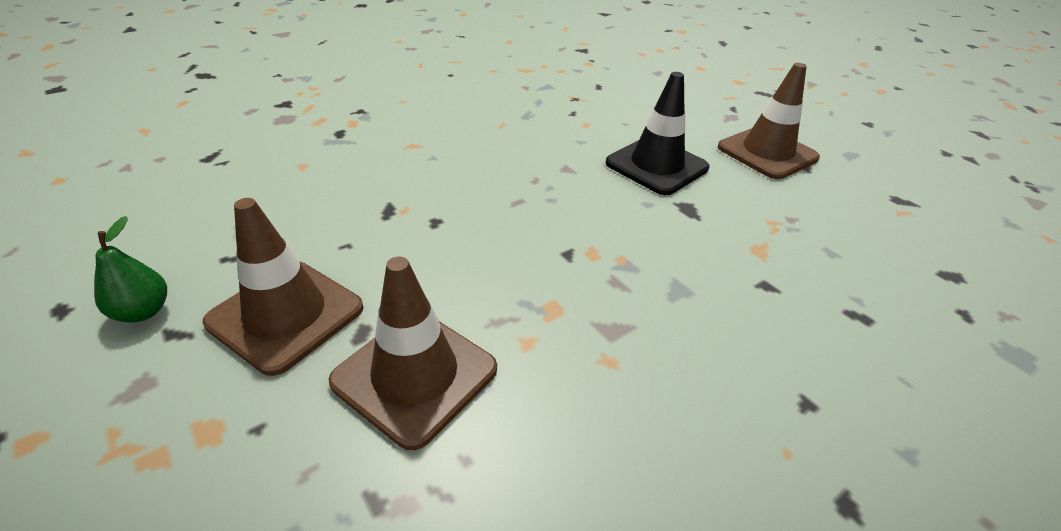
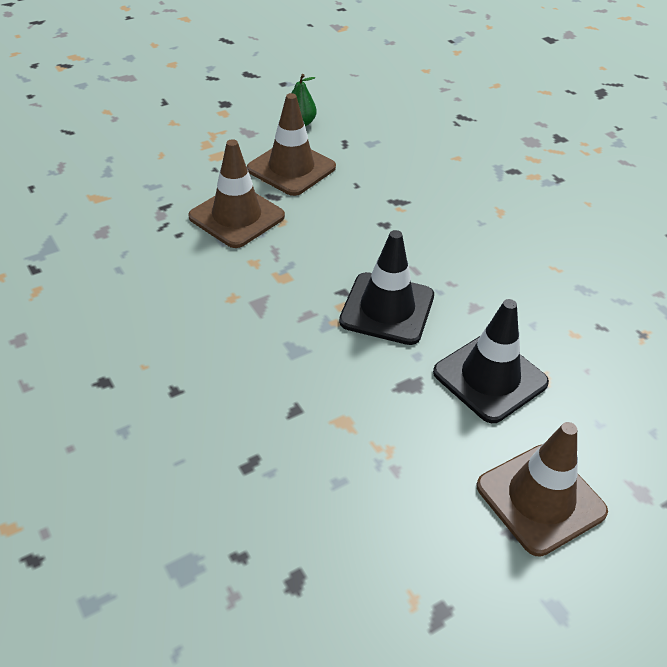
camera: 95 degrees right, 5 degrees up
none -> black traffic cone [339,230,434,345]

